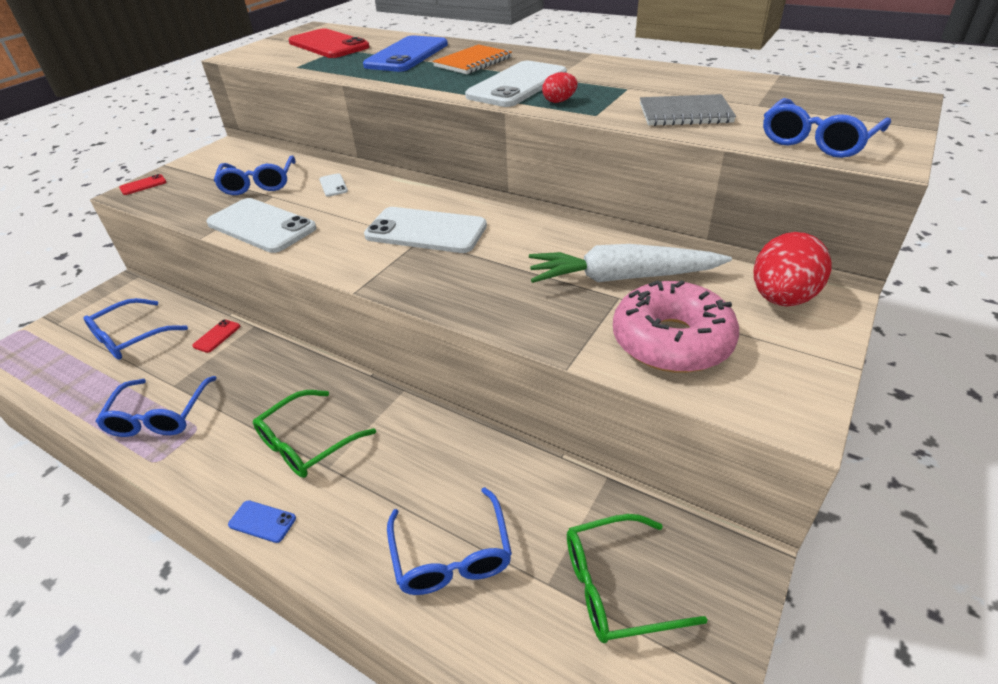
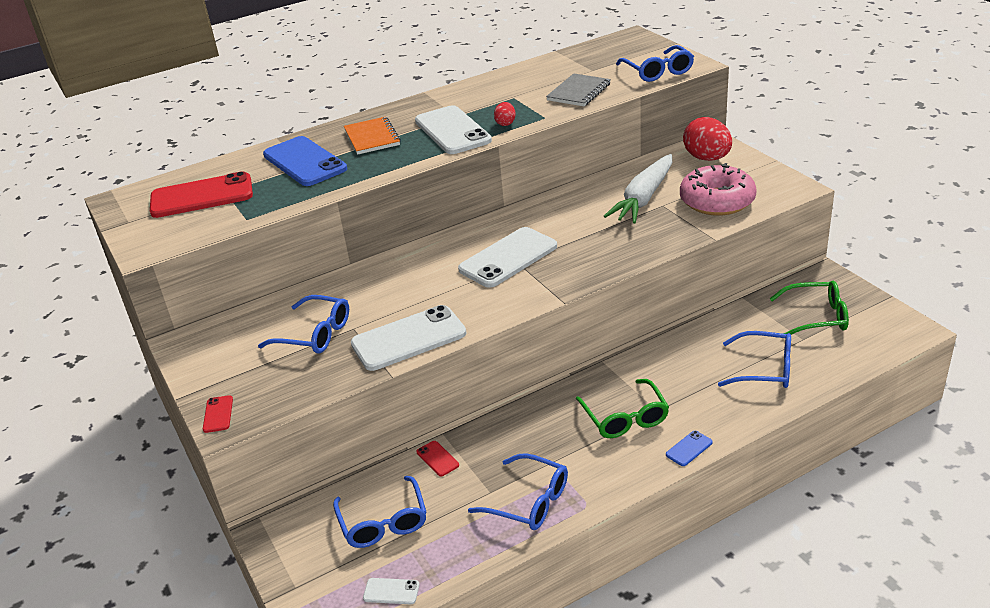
camera: 60 degrees left, 5 degrees down
white phone [319,173,348,197] -> white phone moved to [363,578,419,605]
green glasses [567,514,707,643] -> green glasses turned 105 degrees counterclockwise [769,281,849,335]

